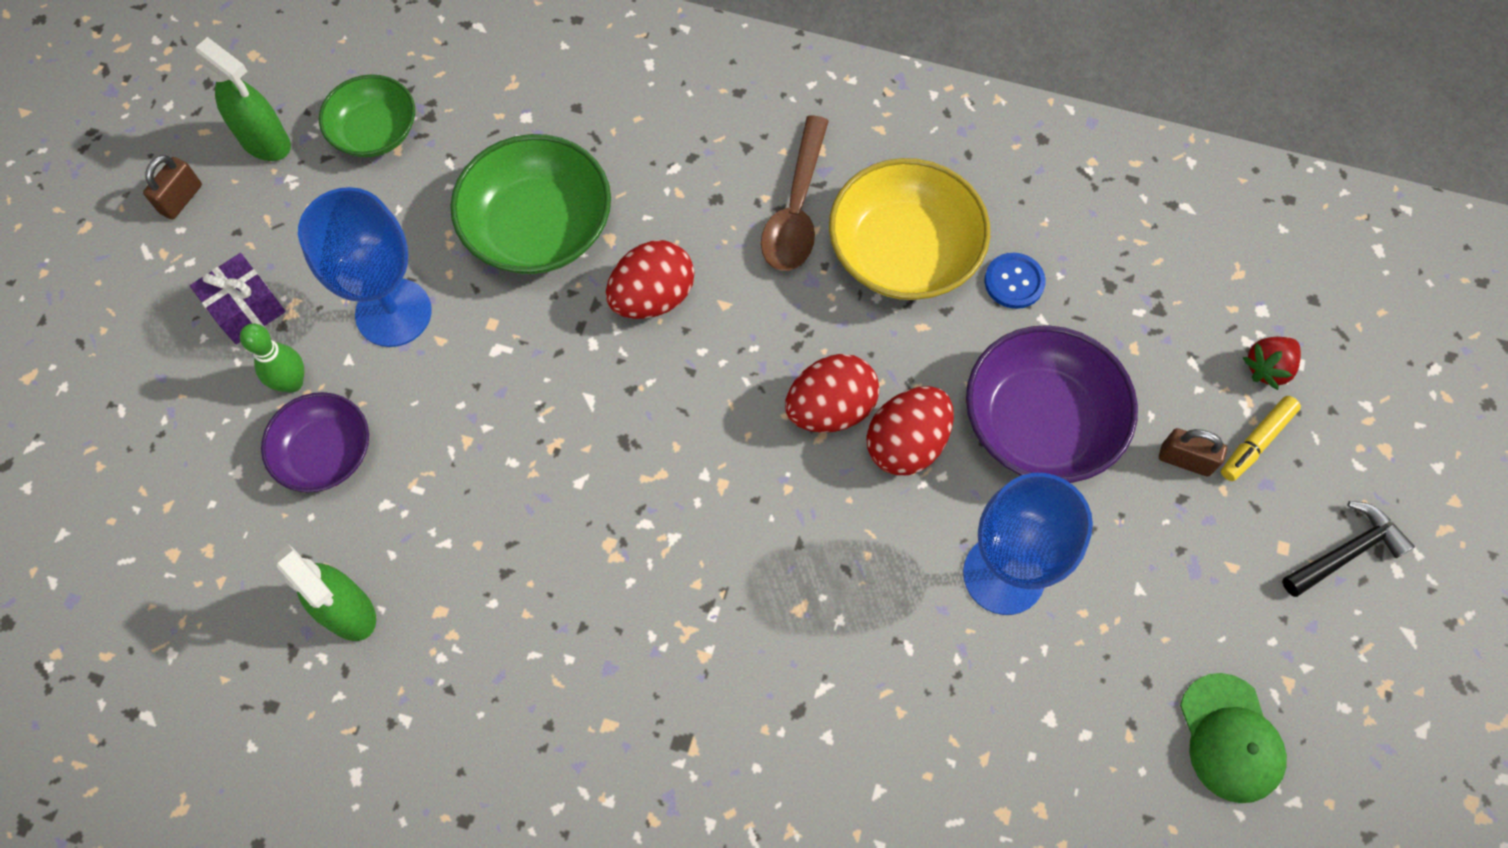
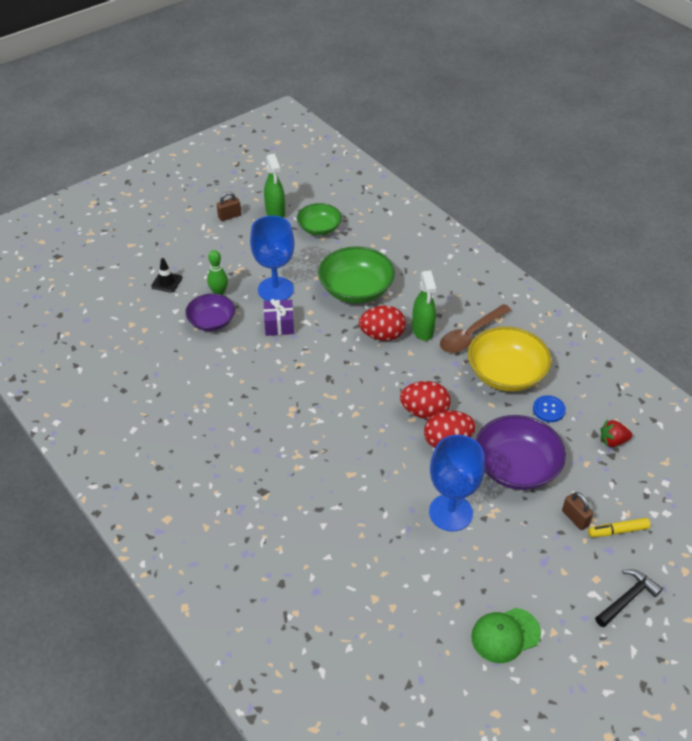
camera: 35 degrees right, 20 degrees down
purple gift [190,253,286,344] -> purple gift moved to [264,299,294,336]
green spray bottle [273,544,376,641] -> green spray bottle moved to [412,270,436,341]
green cap [1180,673,1287,803] -> green cap turned 45 degrees clockwise [471,608,541,663]
red strawberry [1243,337,1301,390] -> red strawberry moved to [601,419,632,447]
black hammer [1282,501,1415,597] -> black hammer turned 45 degrees counterclockwise [595,569,663,628]
none -> black traffic cone [151,258,182,293]

